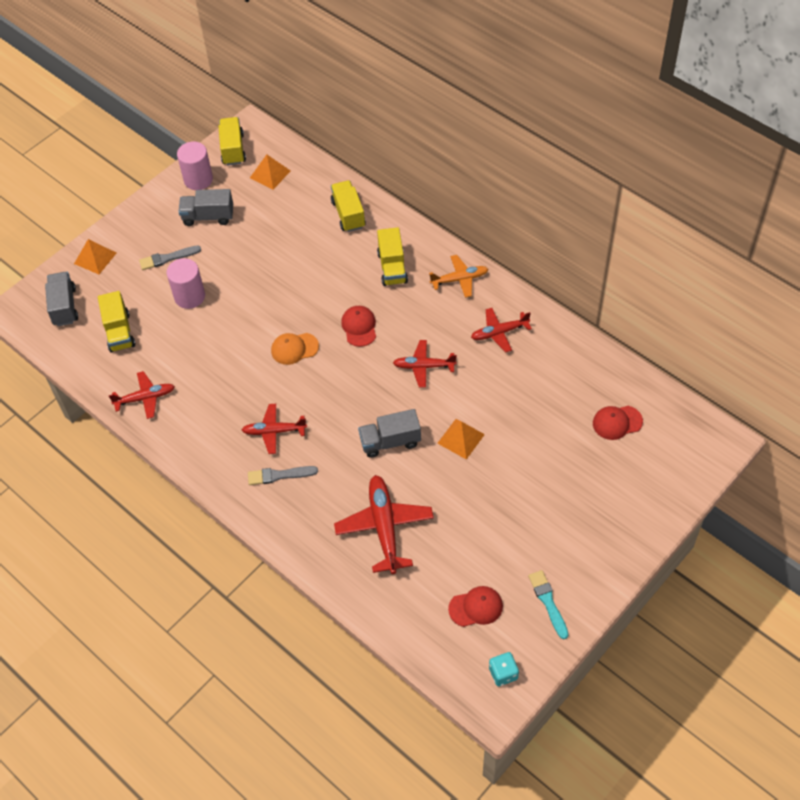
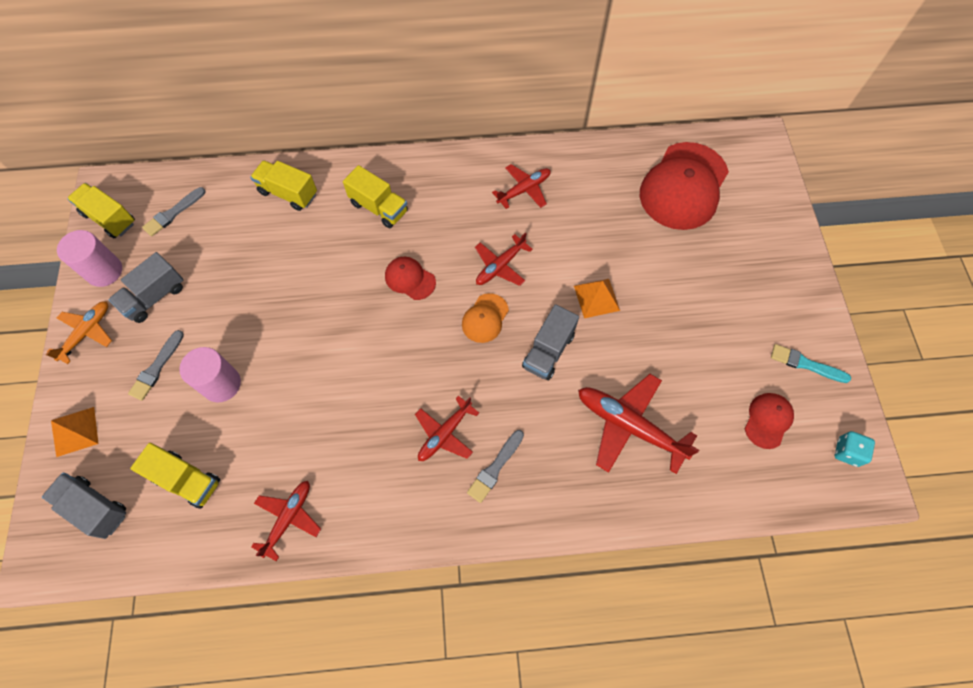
camera: 50 degrees left, 10 degrees up
orange pyramid [250,155,290,190] -> grey brush [142,187,205,237]
orange cap [271,333,319,365] -> orange cap moved to [462,293,509,343]
orange plane [429,255,488,298] -> orange plane moved to [46,301,112,364]
red plane [471,308,532,353] -> red plane turned 150 degrees counterclockwise [492,164,551,209]
red cap [593,406,643,440] -> red cap [640,142,729,230], size x2.11

